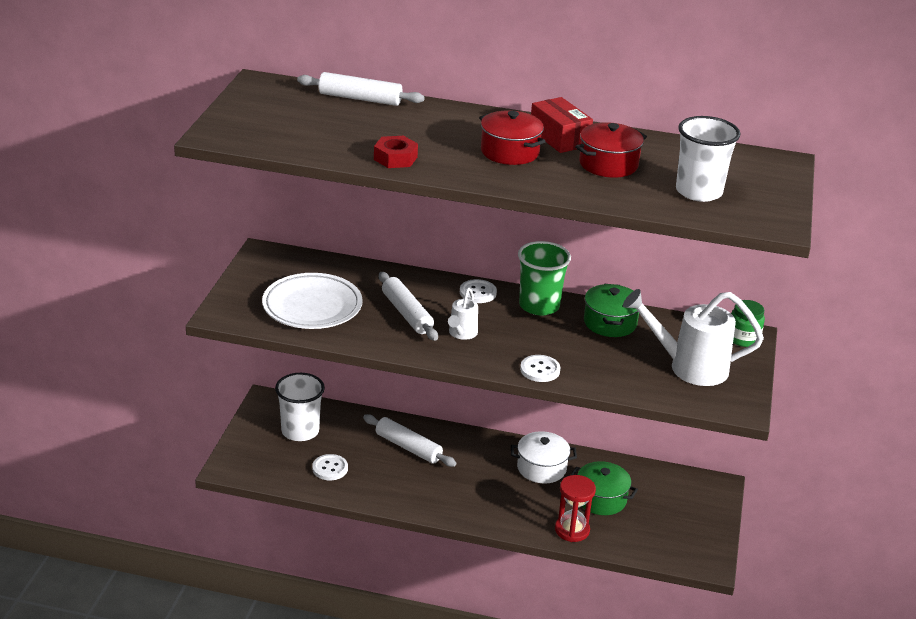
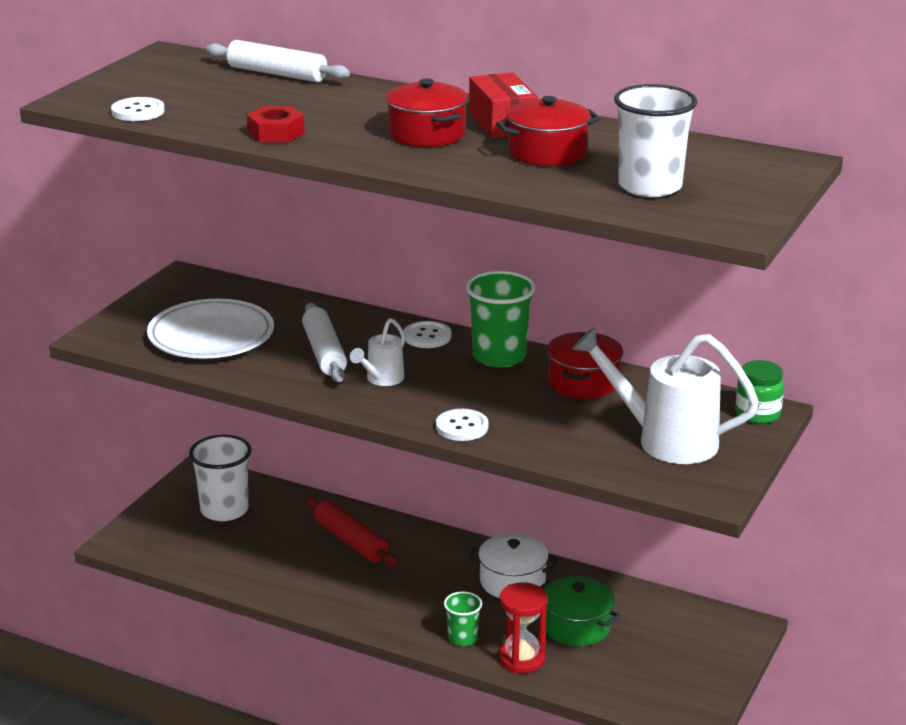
camera: 15 degrees right, 5 degrees down
white button [312,454,348,480] -> white button moved to [111,97,165,121]
white rolling pin [363,414,456,467] -> red rolling pin [305,497,399,567]
green pot [584,284,639,337] -> red pot [547,332,623,399]
none -> green cup [444,591,482,646]

